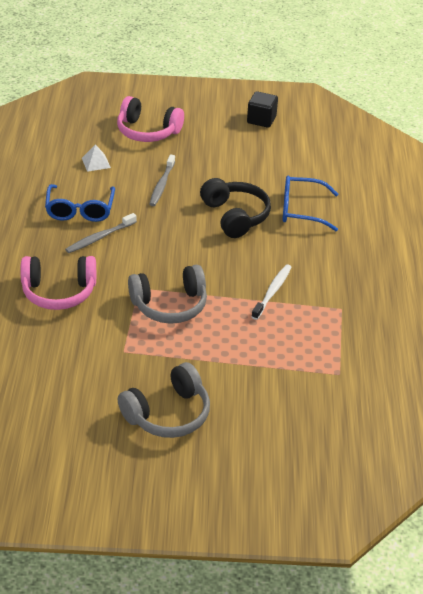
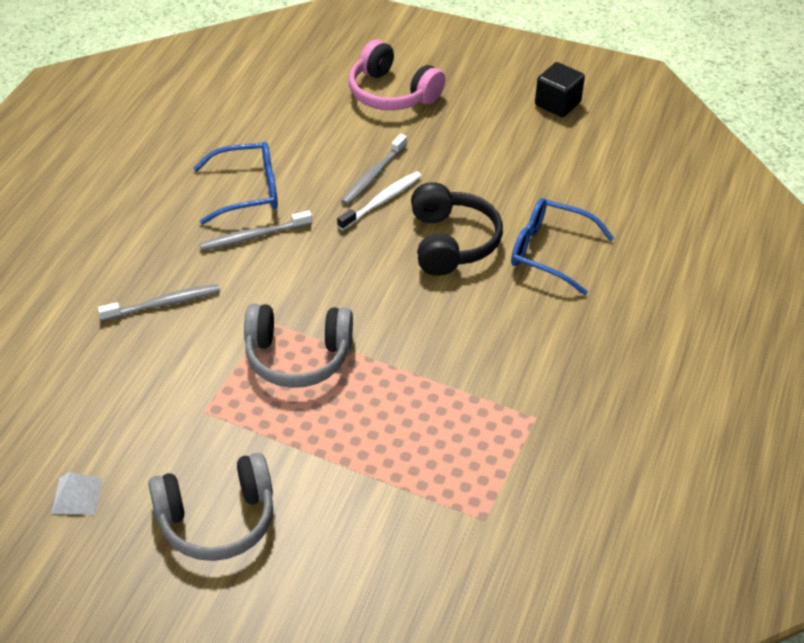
camera: 20 degrees right, 5 degrees up
pink headphones [20,256,96,310] -> grey toothbrush [98,284,220,321]
blue glasses [45,184,115,222] -> blue glasses turned 120 degrees counterclockwise [193,142,278,224]
white pyramid [82,144,111,172] -> white pyramid moved to [52,472,103,514]
white toothbrush [251,264,292,320] -> white toothbrush moved to [337,171,422,230]

